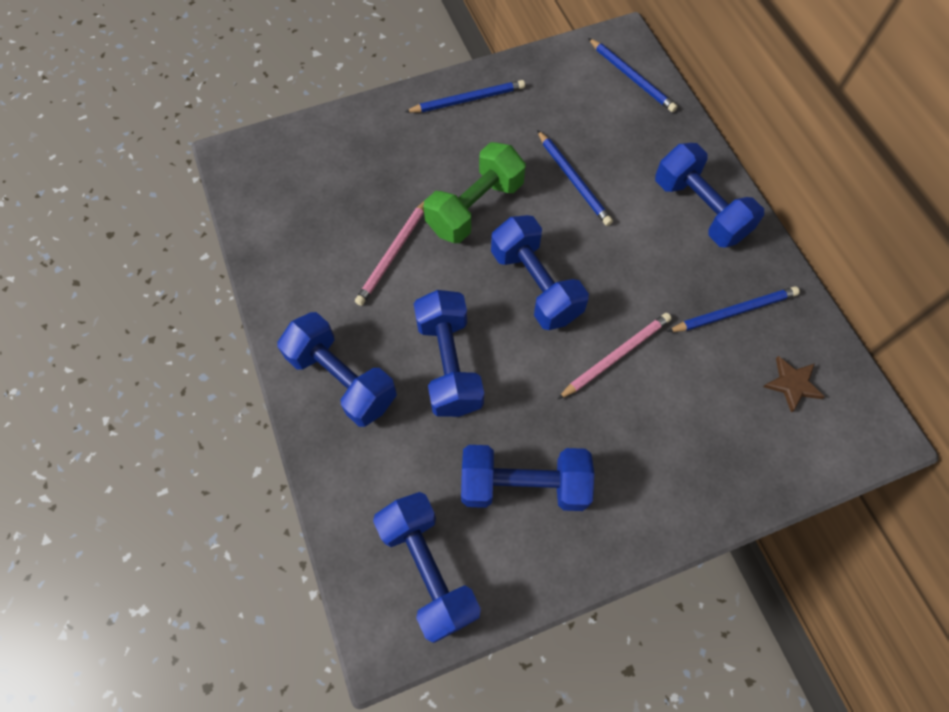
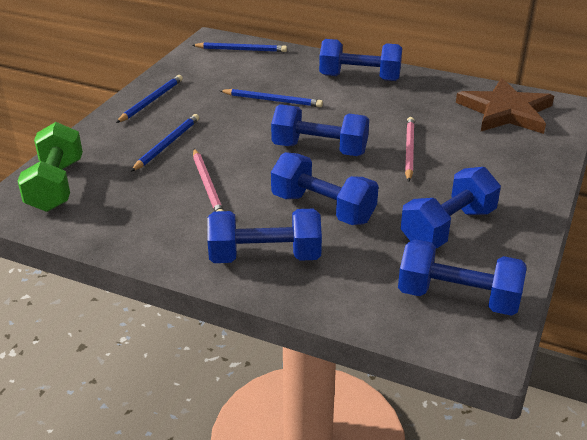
camera: 45 degrees left, 30 degrees down
green dumbbell [424,142,526,243] -> green dumbbell moved to [18,122,83,212]
blue pencil [667,286,800,332] -> blue pencil moved to [131,114,199,172]
brown star [763,356,825,413] -> brown star [456,78,554,134], size x2.29

